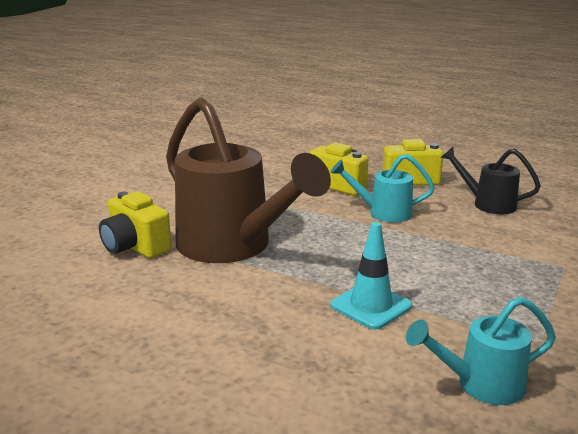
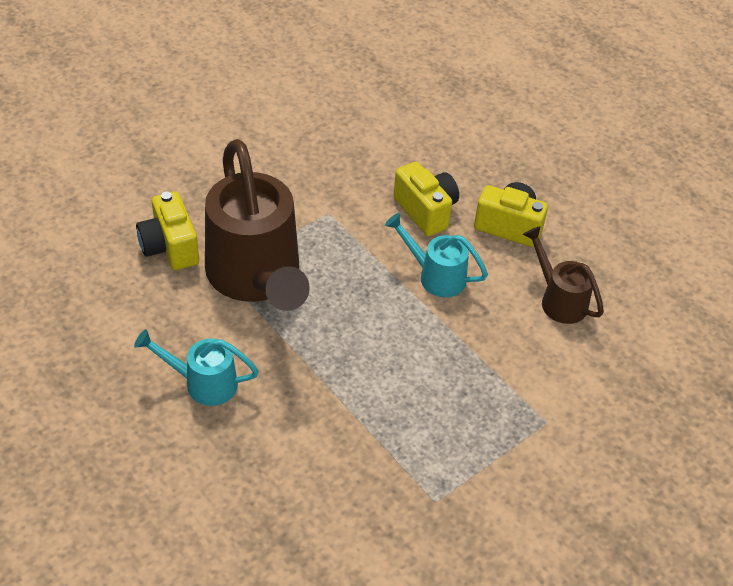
camera: 20 degrees right, 25 degrees up
turquoise traffic cone [330,222,412,330] -> none
turquoise watering can [406,297,556,405] -> turquoise watering can moved to [134,329,259,406]
black watering can [441,147,541,214] -> brown watering can [523,226,604,324]

